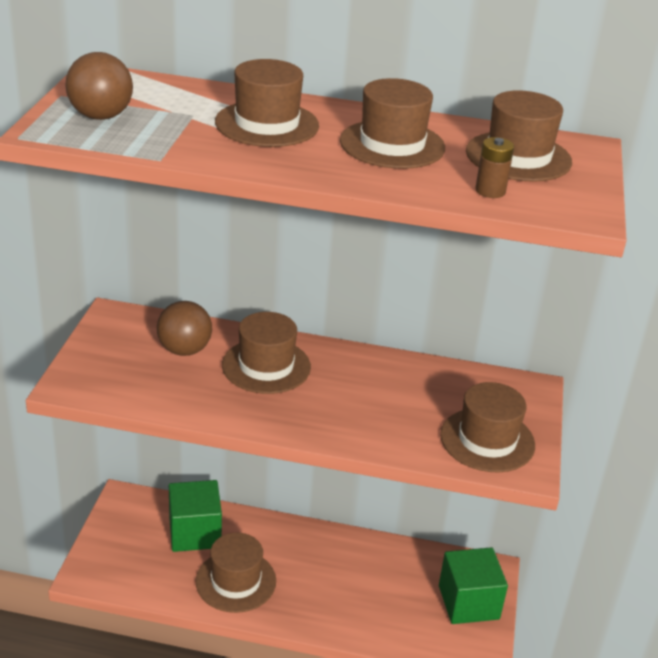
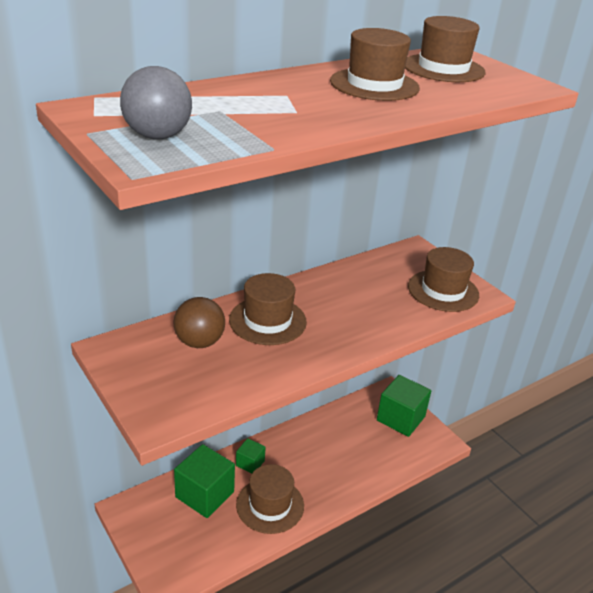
camera: 45 degrees left, 0 degrees up
brown ball [65,52,133,120] -> grey ball [120,66,192,139]
brown hat [215,59,319,147] -> none
brown battery [475,137,514,198] -> none
none -> green cube [236,438,266,474]

